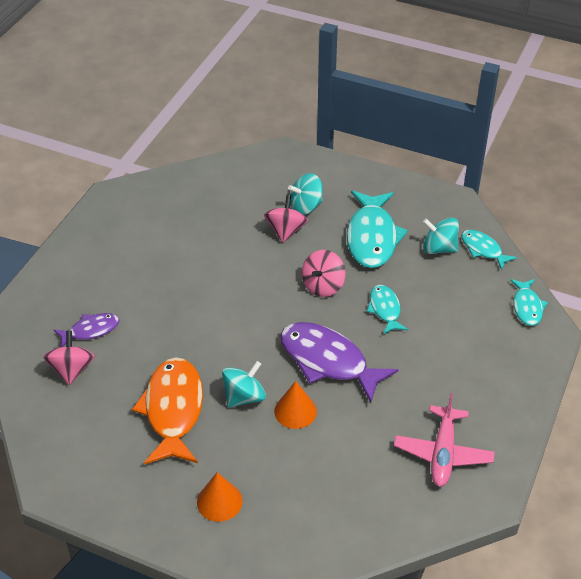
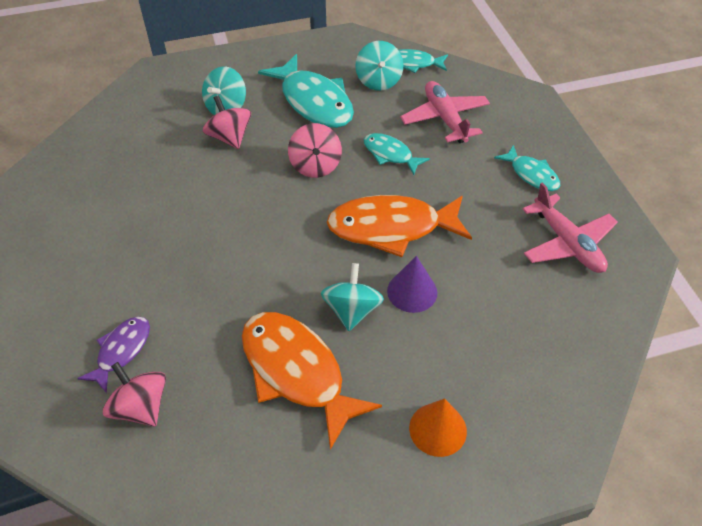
camera: 40 degrees left, 5 degrees up
orange cone [274,381,317,429] -> purple cone [387,256,437,313]
purple fish [280,322,398,403] -> orange fish [327,195,472,257]
turquoise spinning top [423,218,459,254] -> turquoise spinning top turned 75 degrees counterclockwise [356,41,404,91]
turquoise fish [510,279,548,326] -> turquoise fish moved to [494,145,560,191]
none -> pink plane [400,81,490,143]

